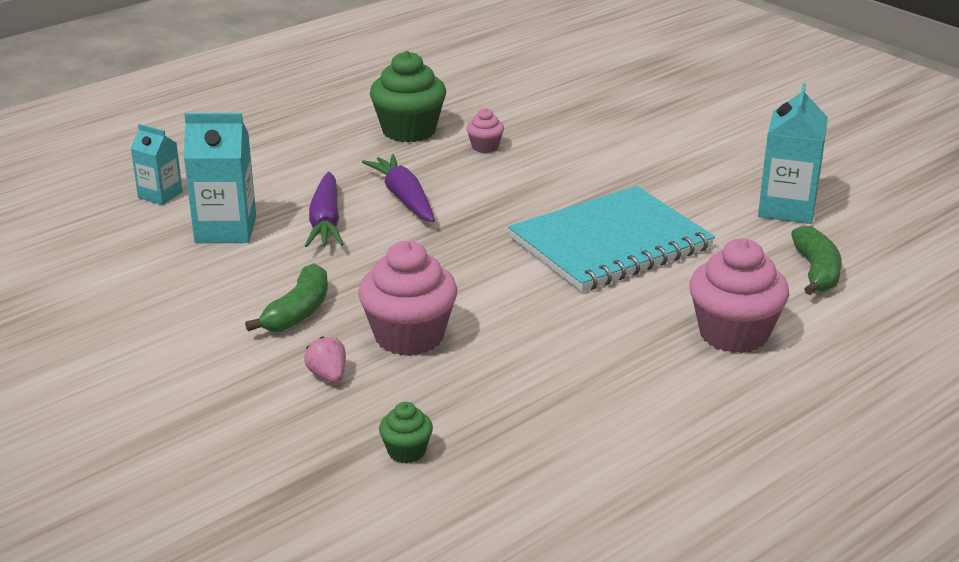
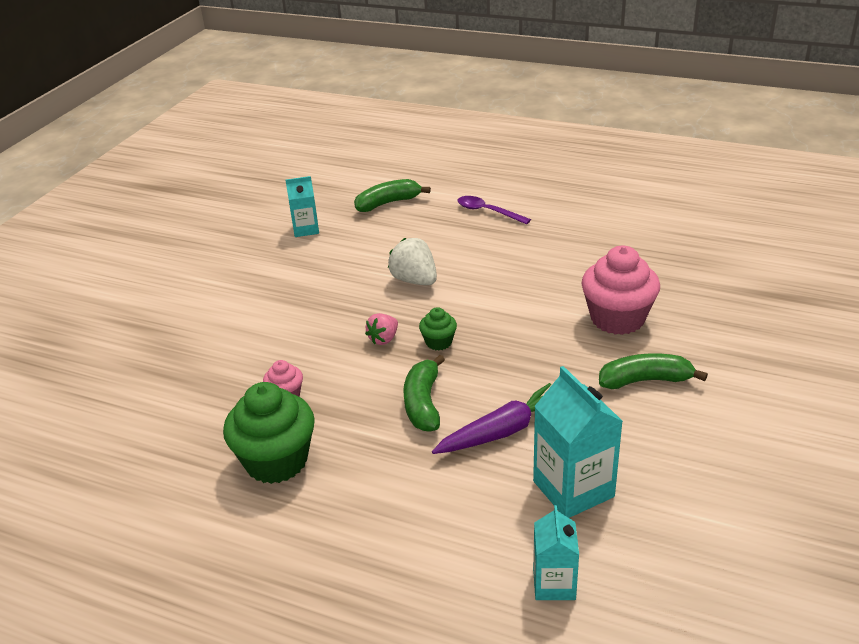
camera: 115 degrees left, 5 degrees up
pink strawberry [304,336,346,383] -> pink strawberry moved to [365,313,398,345]
purple carrot [362,154,435,222] -> green banana [403,355,445,432]
green cupcake [379,402,433,463] -> green cupcake moved to [419,307,457,350]
turquoise notebook [508,186,715,292] -> white strawberry [388,238,437,285]
pink cupcake [689,238,789,353] -> purple spoon [457,196,531,225]
turquoise carton [758,83,828,224] -> turquoise carton [286,176,319,237], size x0.61

